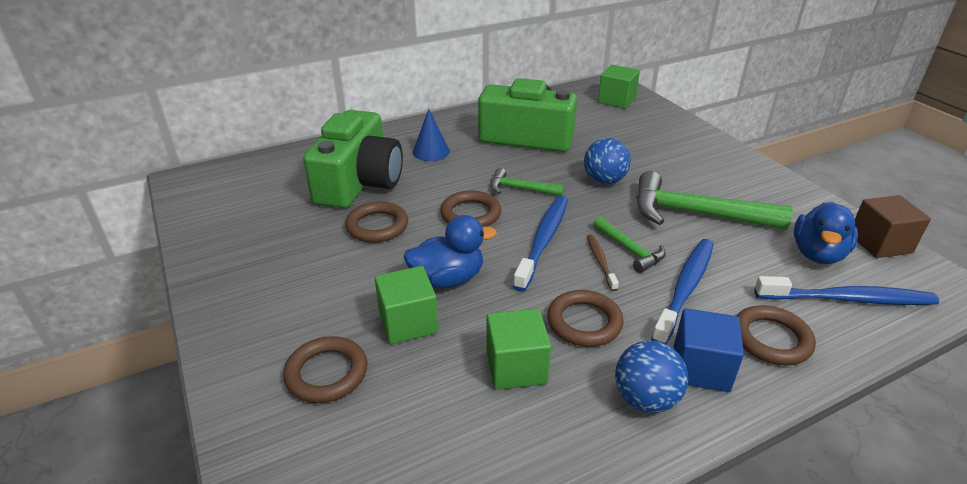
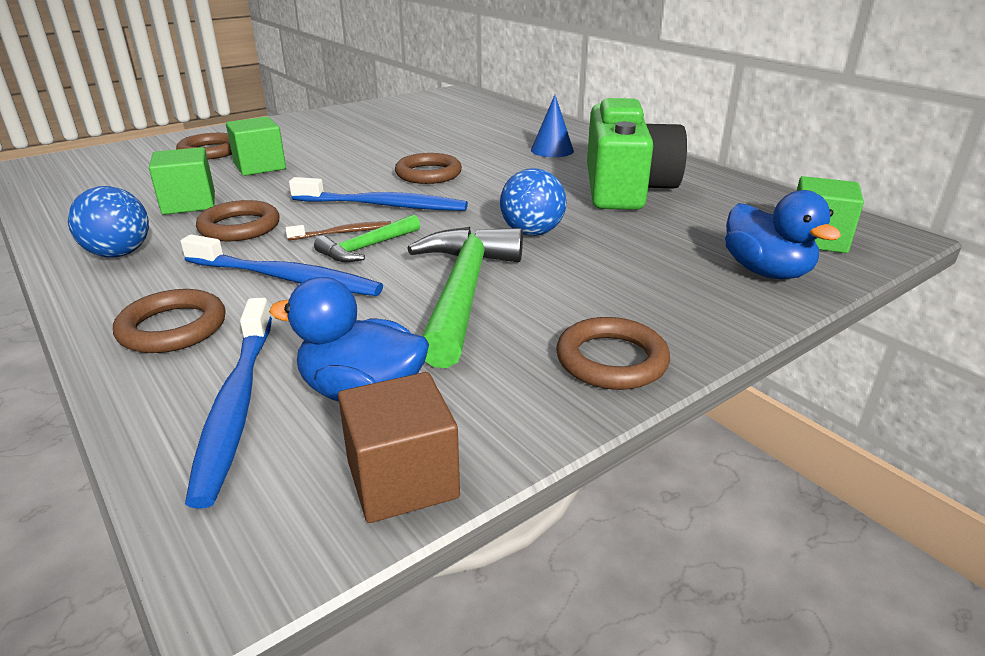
camera: 80 degrees right, 5 degrees down
green camera [303,110,403,208] -> none
brown ring [345,201,408,243] -> brown ring moved to [556,317,670,390]
blue duck [404,215,497,288] -> blue duck moved to [725,190,841,279]
green hammer [490,168,564,196] -> none
blue cube [674,308,744,392] -> none

